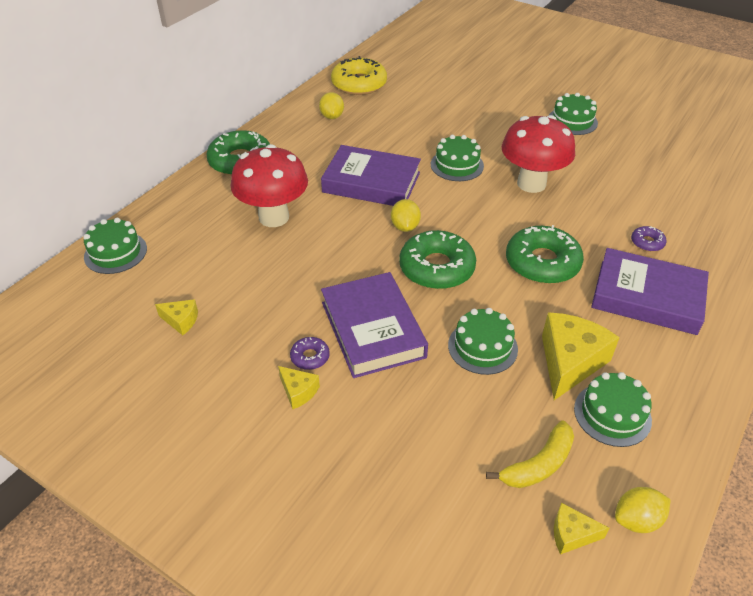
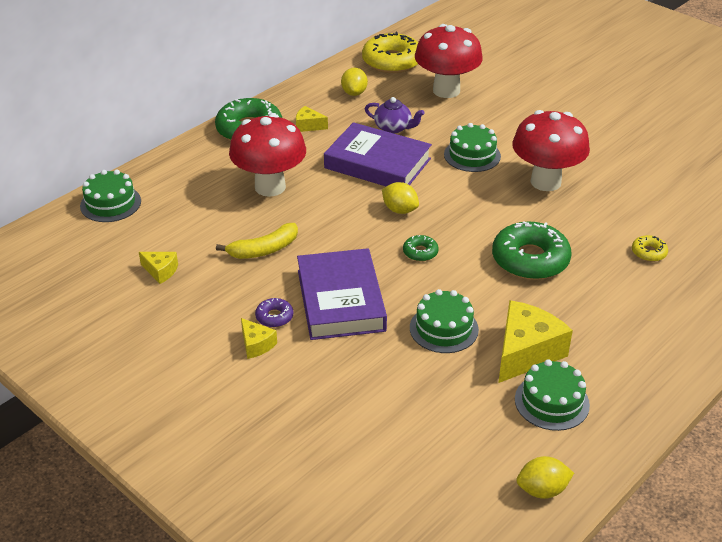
camera: 10 degrees right, 5 degrees down
yellow lemon [391,199,421,232] -> yellow lemon turned 60 degrees counterclockwise [382,182,419,214]
green donut [399,230,476,289] -> green donut [403,235,439,261], size x0.46
yellow banana [486,421,574,488] -> yellow banana moved to [216,223,298,259]
green cake [549,93,598,135] -> none
yellow cheese [554,503,610,555] -> yellow cheese moved to [296,106,328,132]
purple book [591,248,709,335] -> none
purple donut [631,226,667,252] -> yellow donut [632,235,668,262]
none -> purple teapot [365,97,425,133]
none -> red mushroom [415,24,483,98]

